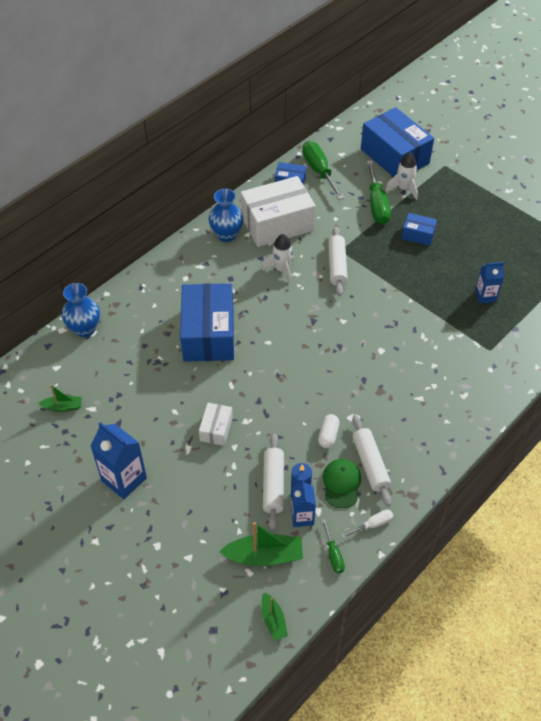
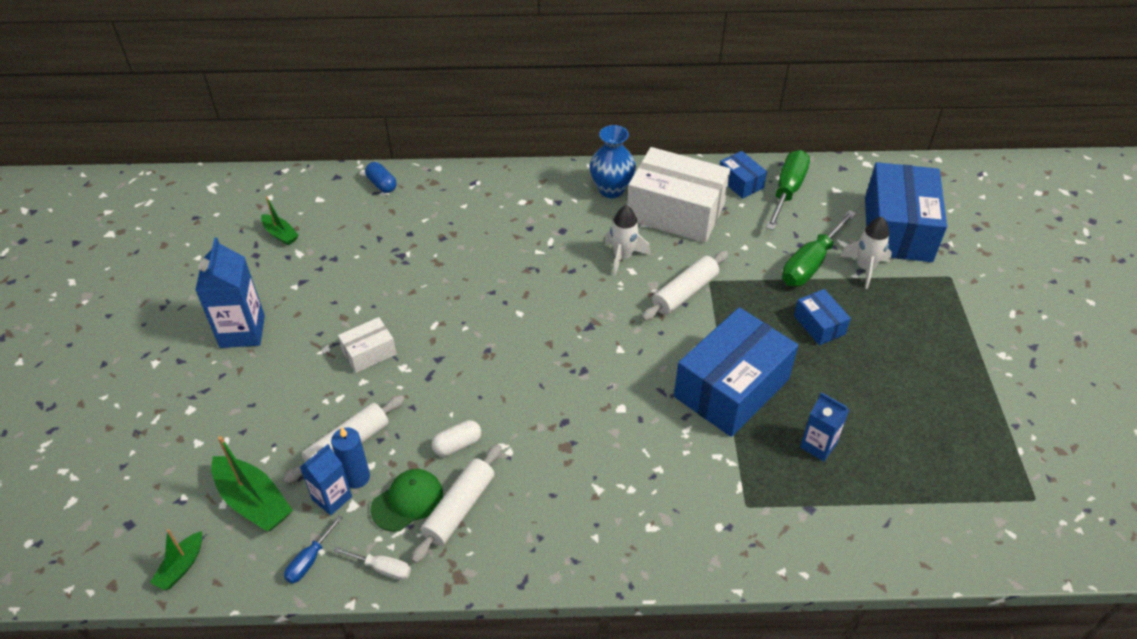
camera: 45 degrees right, 5 degrees down
blue vase [62,283,100,337] -> blue capsule [365,162,396,193]
blue box [180,283,234,362] -> blue box moved to [674,307,798,437]
green screwdriver [322,519,345,573] -> blue screwdriver [284,515,343,584]

